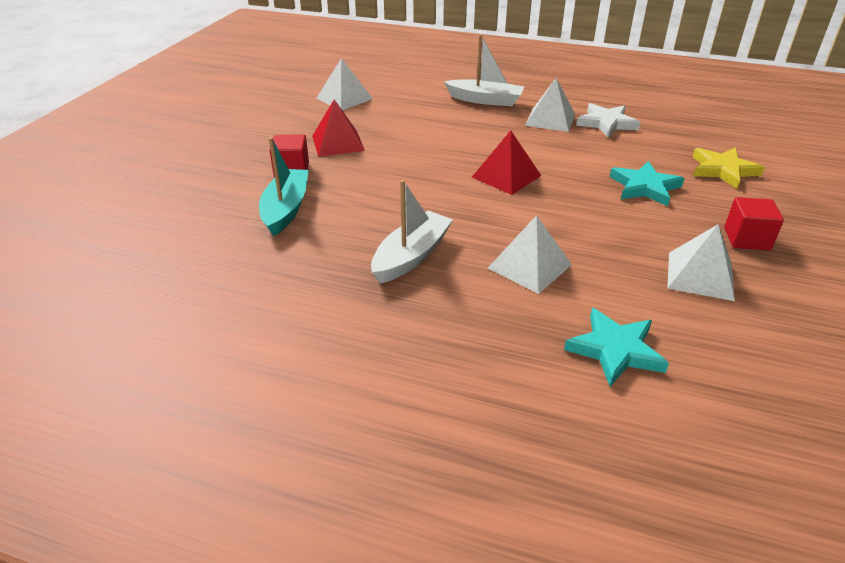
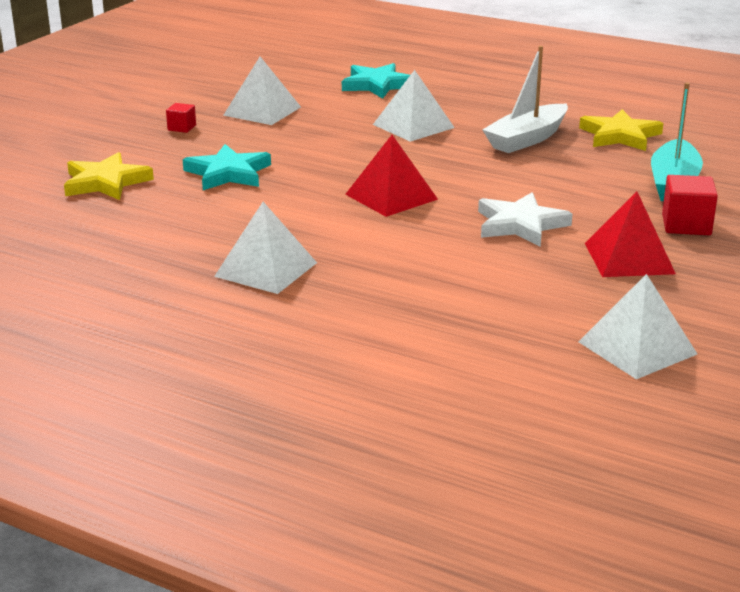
camera: 170 degrees left, 10 degrees down
white boat [444,35,524,106] -> none
white star [576,103,641,138] -> white star moved to [478,192,572,247]
red cube [724,197,784,250] -> red cube [166,103,196,133], size x0.58
none -> yellow star [579,109,663,151]

